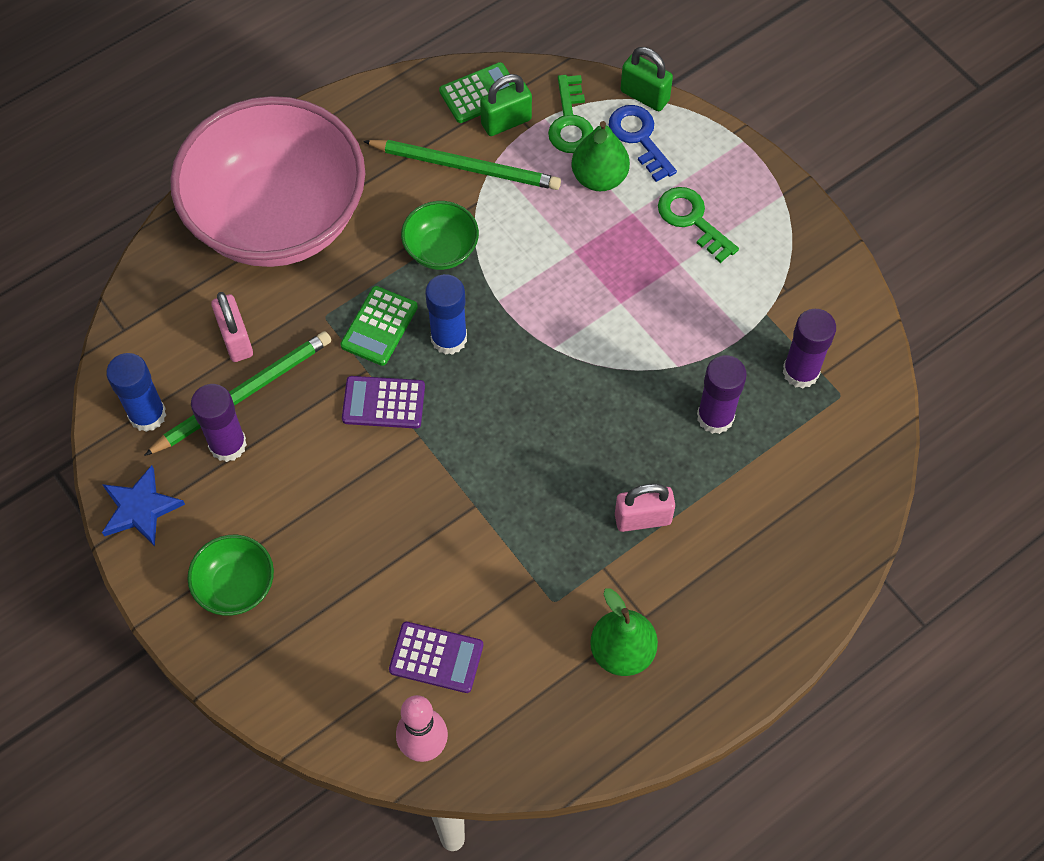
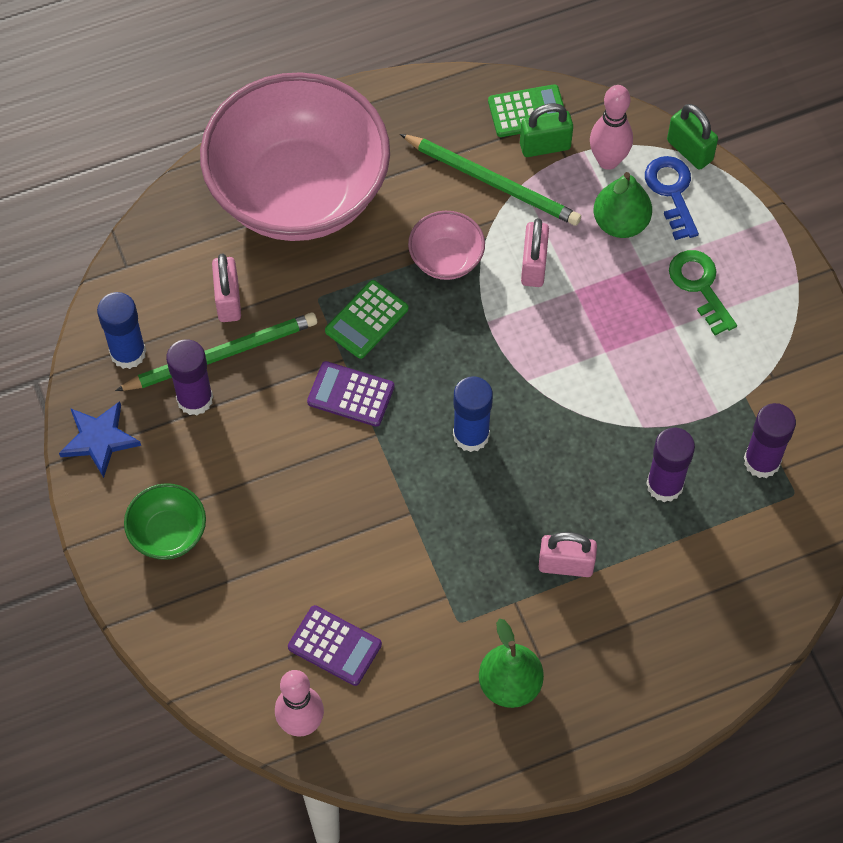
camera: 15 degrees right, 0 degrees up
green bowl [401,201,479,270] -> pink bowl [408,211,485,280]
blue glue stick [425,274,467,355] -> blue glue stick moved to [453,376,493,452]
green key [548,75,594,153] -> pink bowling pin [590,85,633,170]
none -> pink padlock [521,218,549,287]

